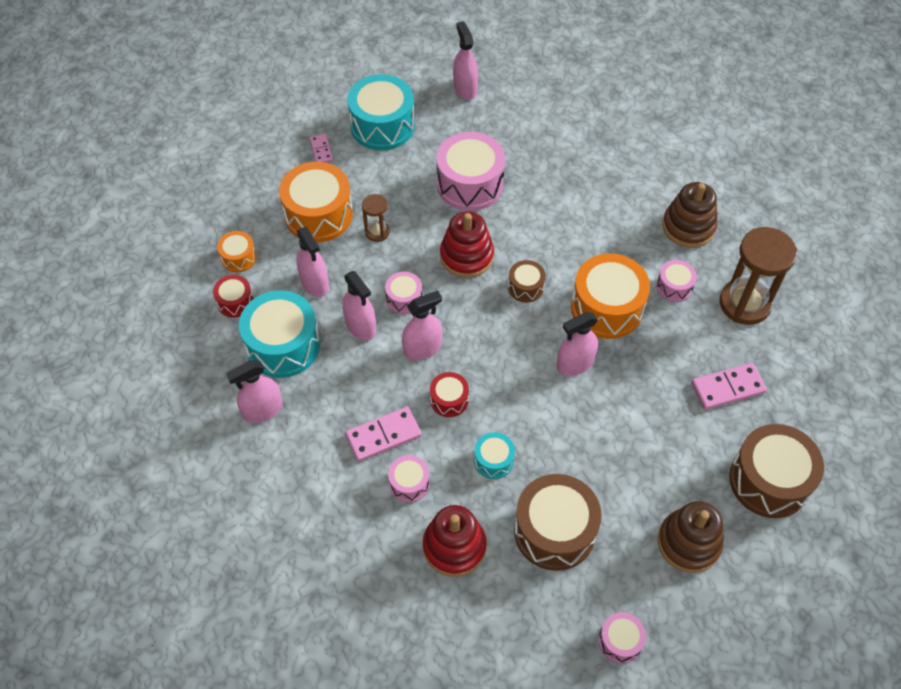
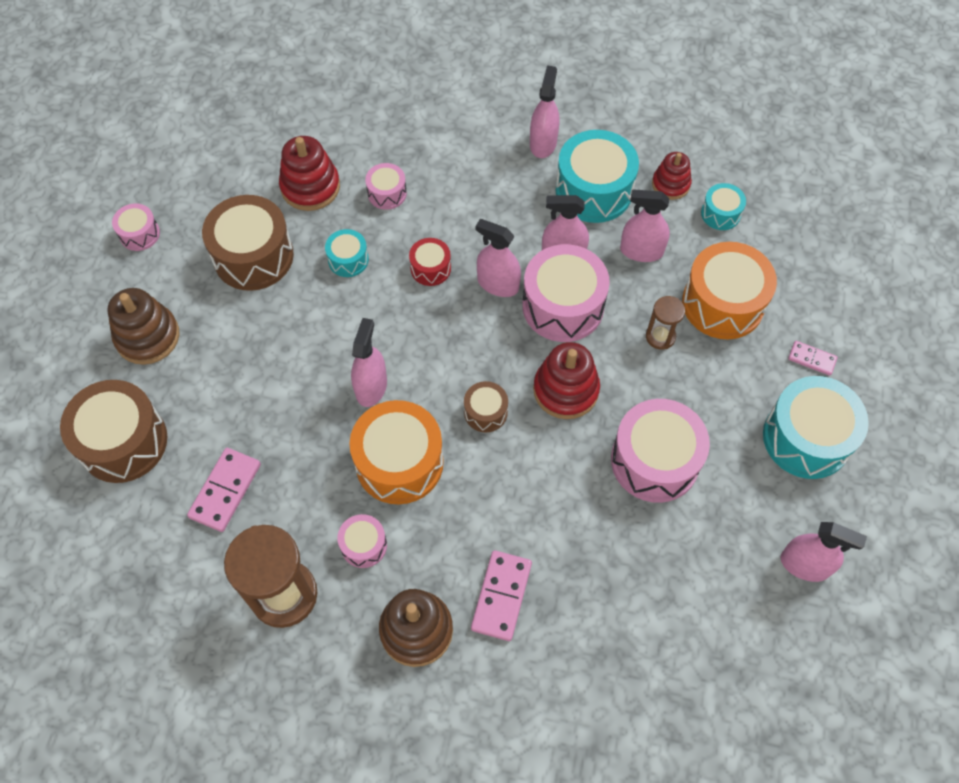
camera: 130 degrees right, 5 degrees up
red drum [213,275,254,318] -> red stacking toy [652,152,692,200]
orange drum [217,231,257,272] -> turquoise drum [701,183,746,230]
pink domino [345,407,422,462] -> pink domino moved to [471,550,532,641]
pink drum [385,272,422,314] -> pink drum [522,244,610,342], size x1.98
pink spray bottle [402,291,442,360] -> pink spray bottle turned 105 degrees clockwise [476,219,521,297]

